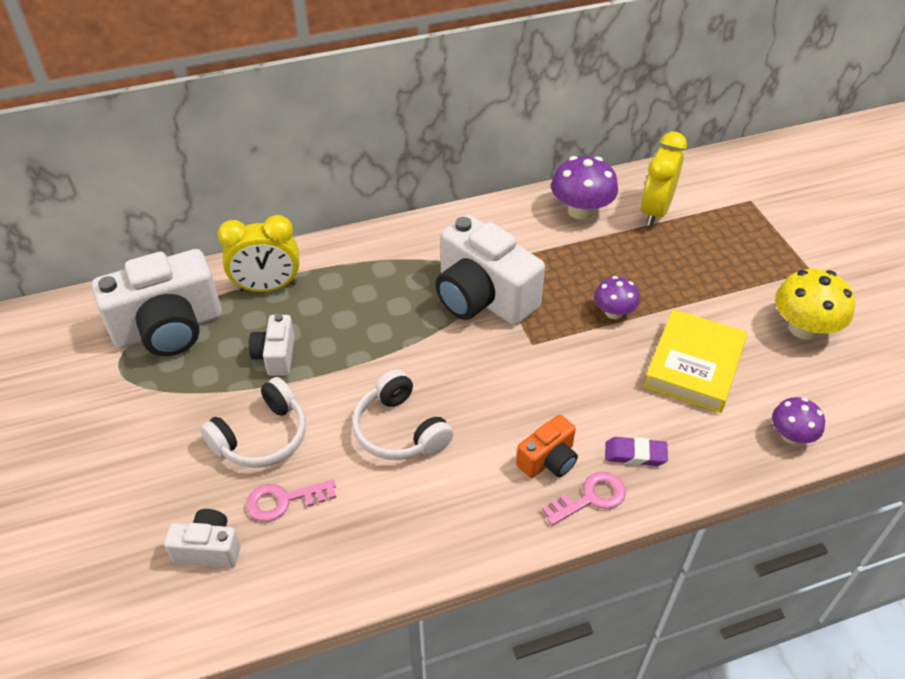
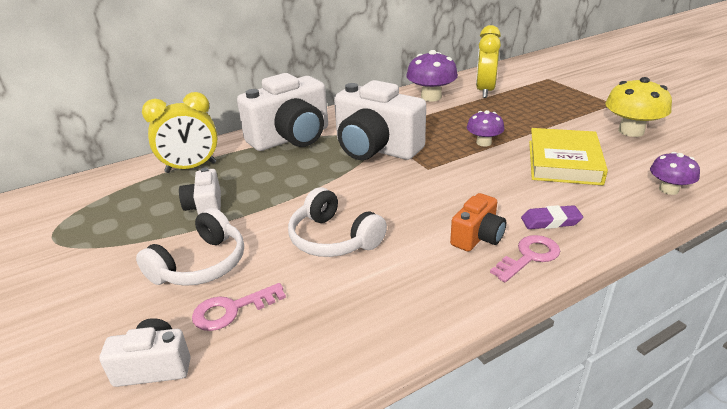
camera: 10 degrees left, 15 degrees down
white camera [92,249,222,356] -> white camera moved to [237,73,328,151]

